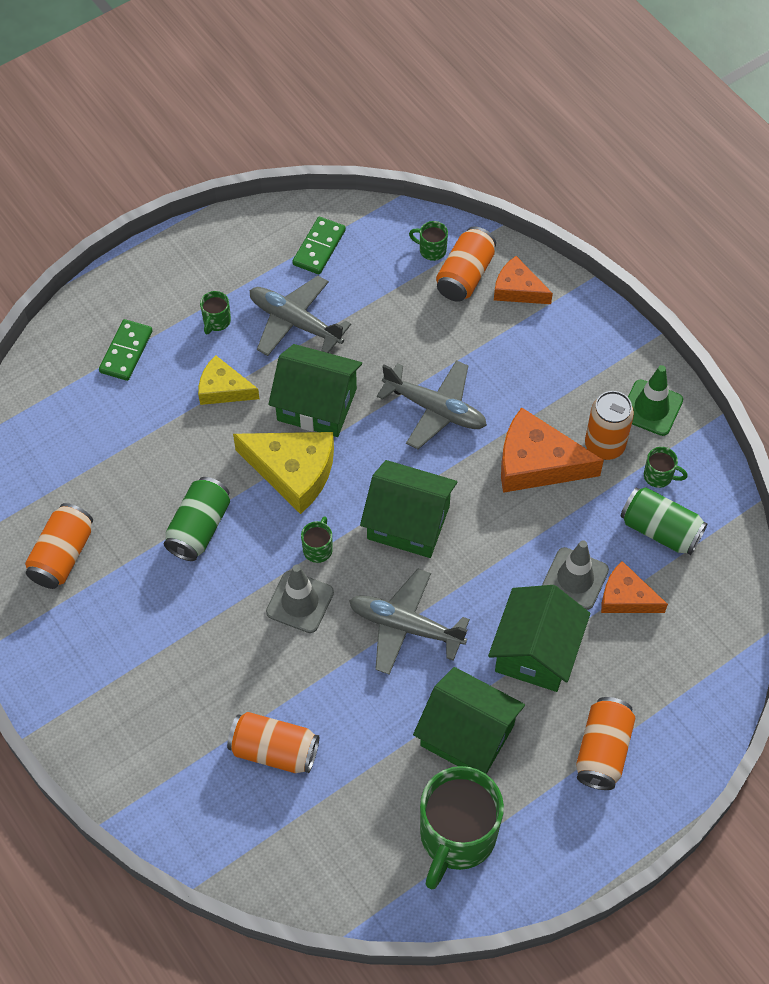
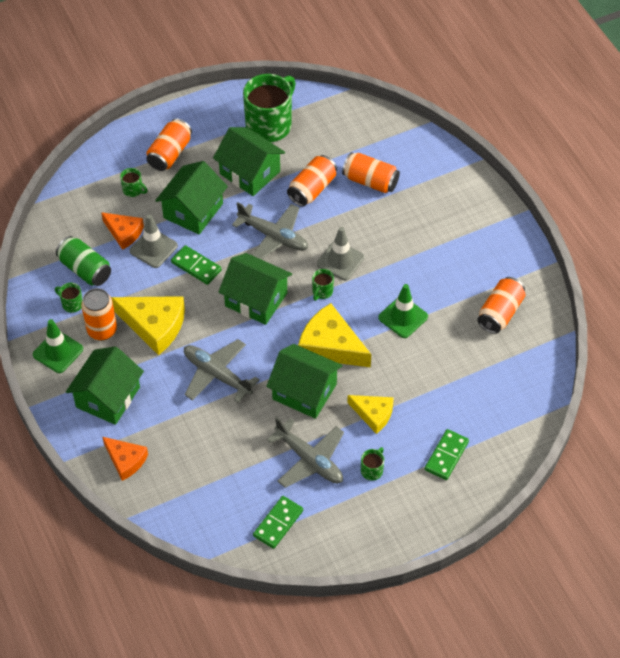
camera: 170 degrees left, 5 degrees down
green can [164,477,230,561] -> green traffic cone [378,284,428,338]
green mug [409,221,448,261] -> green mug moved to [120,168,148,197]
orange can [436,227,496,302] -> orange can moved to [287,155,337,207]
orange cheese [501,407,604,493] -> yellow cheese [111,296,185,355]
none -> green house [66,346,144,425]
none -> green domino [171,245,222,285]

